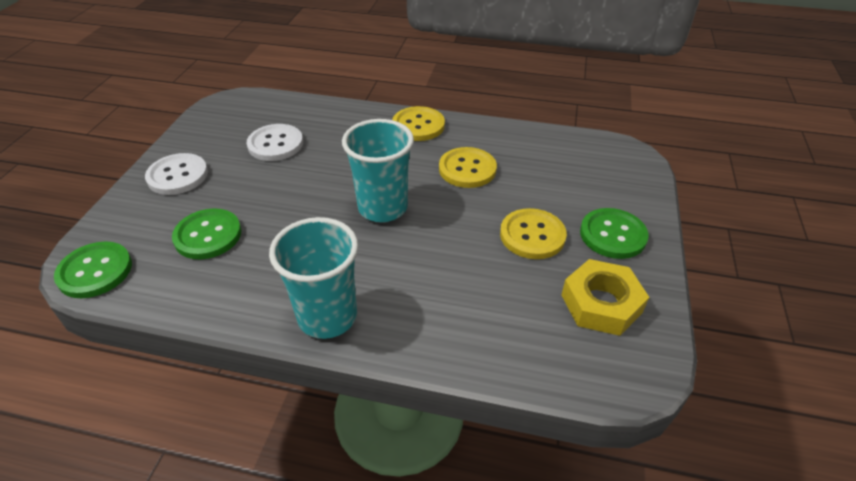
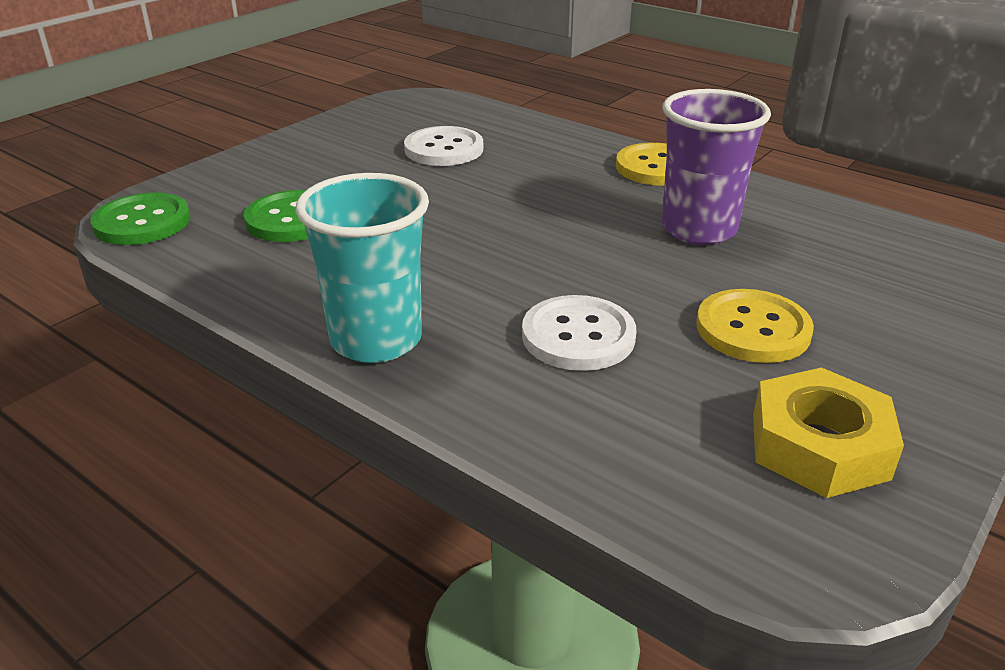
camera: 25 degrees right, 10 degrees down
white button [145,153,208,195] -> white button moved to [522,295,636,371]
turquoise cup [342,119,414,222] -> none
yellow button [439,147,497,188] -> purple cup [662,89,771,245]
green button [580,208,649,259] -> none

